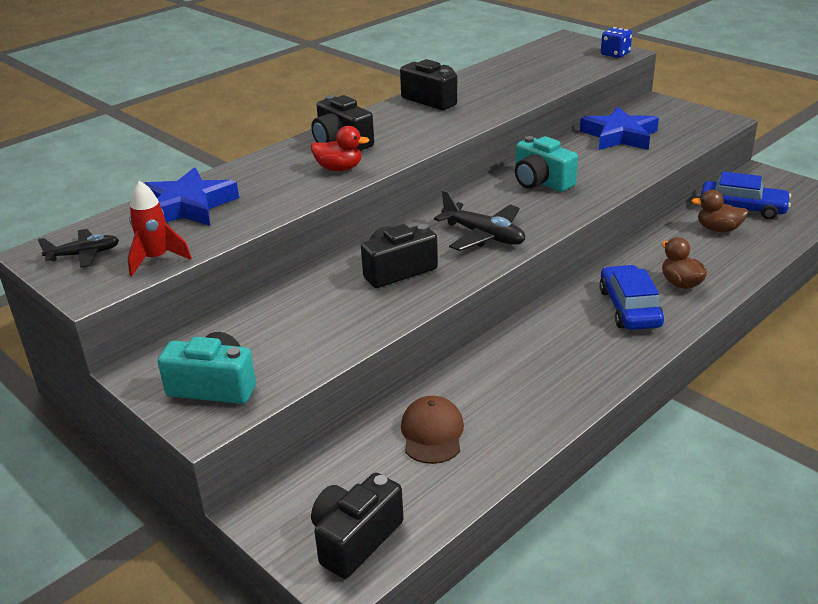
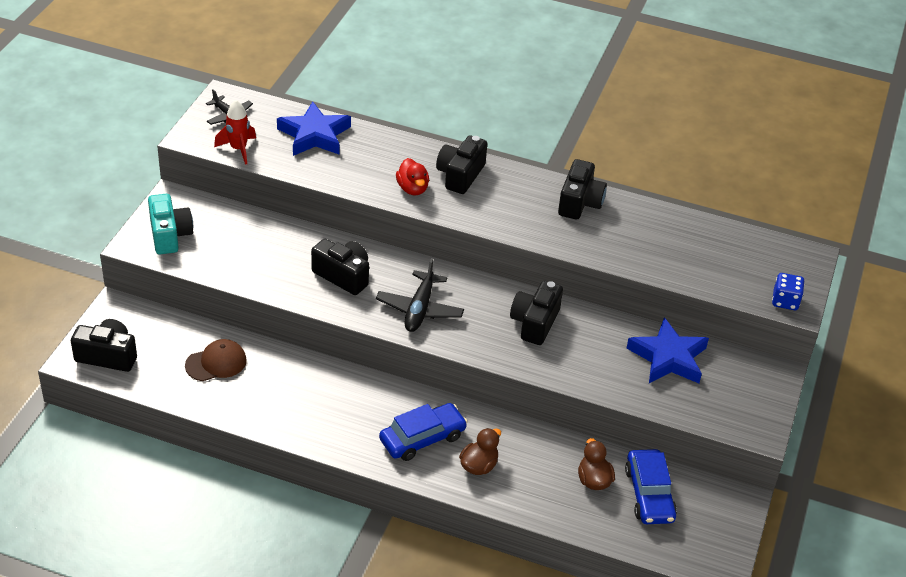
camera: 60 degrees right, 10 degrees up
turquoise camera [515,136,578,192] -> black camera [510,281,563,345]

